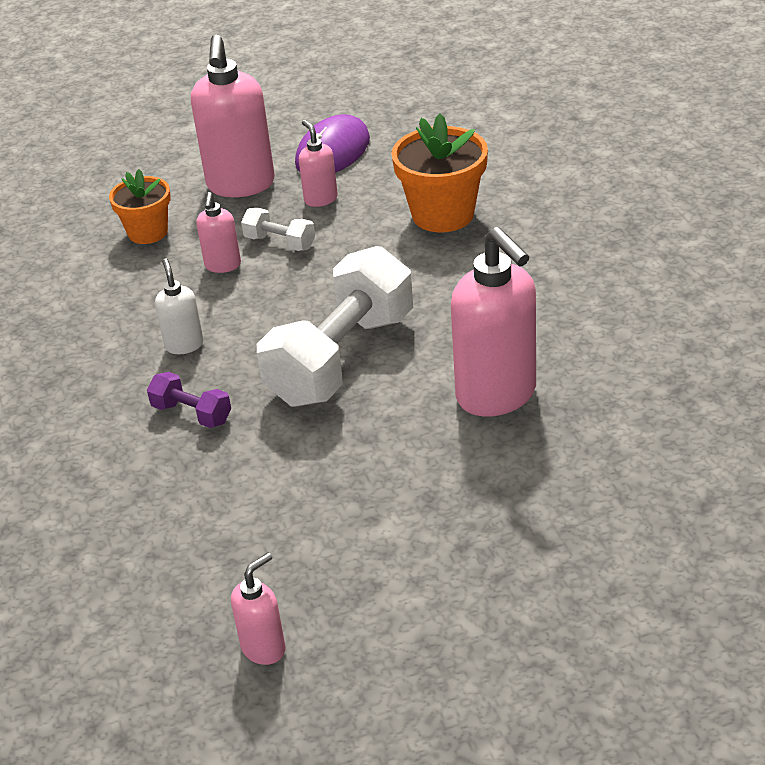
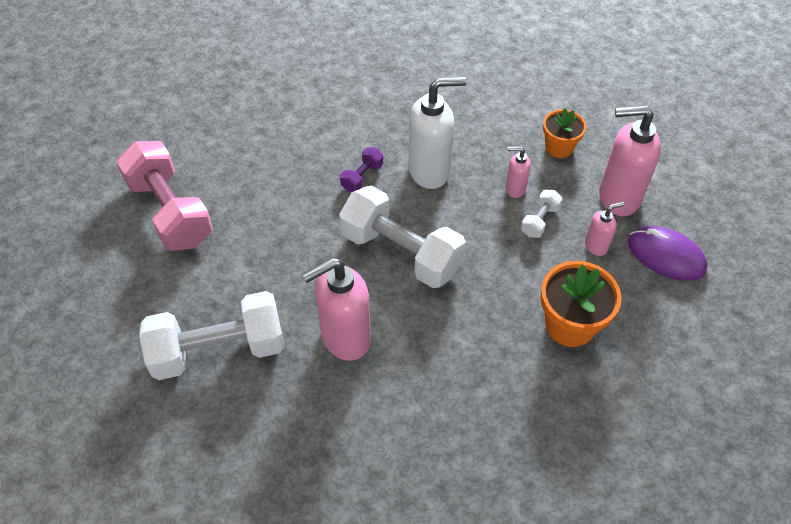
camera: 90 degrees right, 15 degrees up
white soap dispenser [155,258,204,354] -> white soap dispenser [408,77,466,189], size x2.02
pink soap dispenser [231,553,286,665] -> pink dumbbell [116,141,213,251]
none -> white dumbbell [139,291,285,380]

